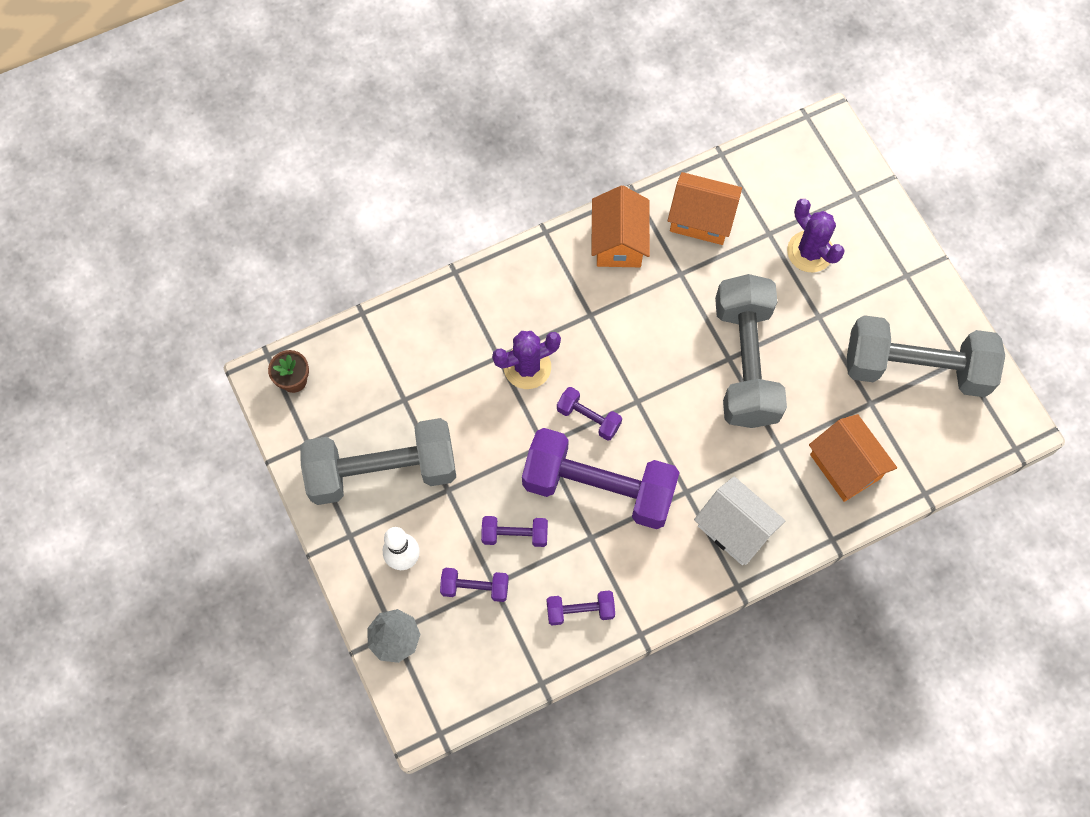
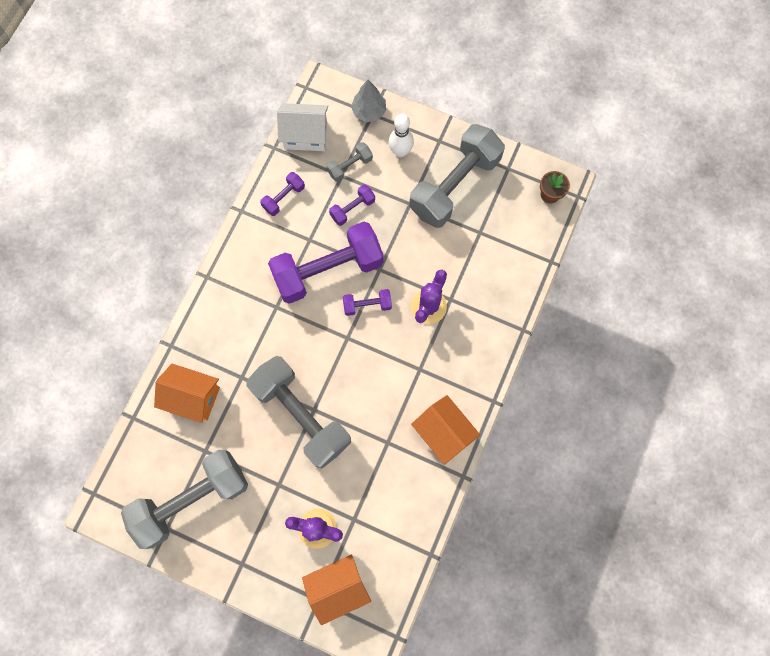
camera: 140 degrees right, 5 degrees up
purple dumbbell [440,568,509,602] -> grey dumbbell [326,142,373,182]
orange house [668,172,742,245] -> orange house moved to [302,555,371,625]
white house [694,476,786,565] -> white house moved to [277,103,328,151]

